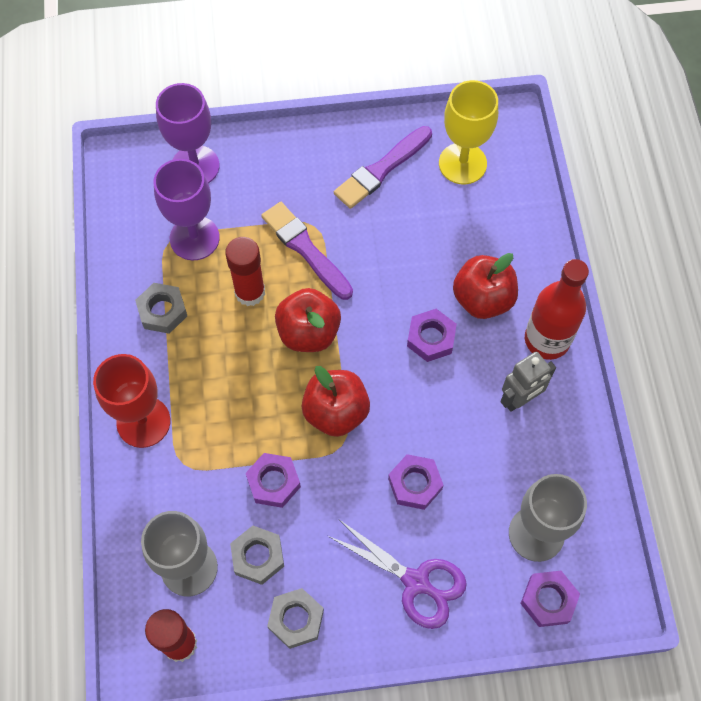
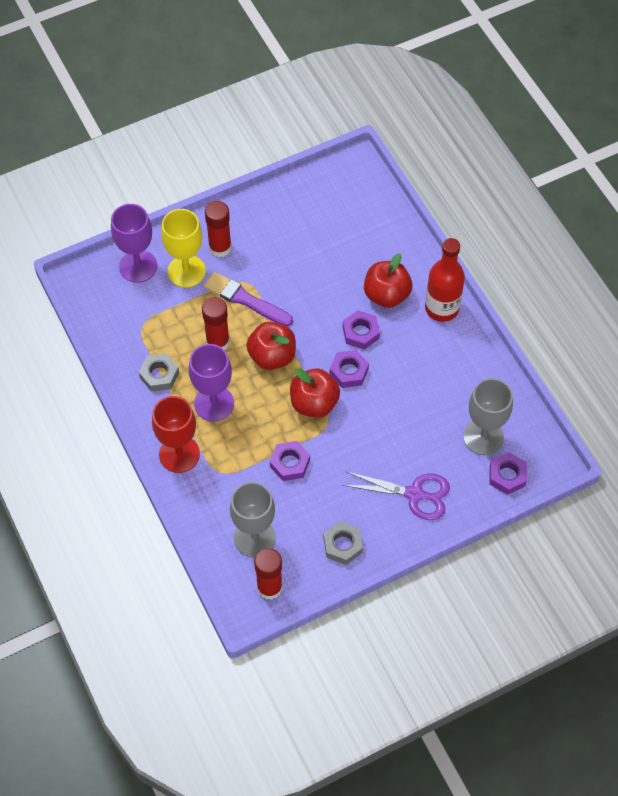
camera: 20 degrees left, 5 degrees down
purple goblet [154,159,220,261] -> purple goblet moved to [189,344,234,421]
grey nut [230,526,284,585] -> none
purple brush [334,126,432,209] -> none
purple nut [388,454,443,510] -> purple nut moved to [330,350,369,388]
yellow goblet [439,80,498,185] -> yellow goblet moved to [161,209,206,288]
grey robot [500,352,556,412] -> none
none -> red glue stick [205,201,232,257]

